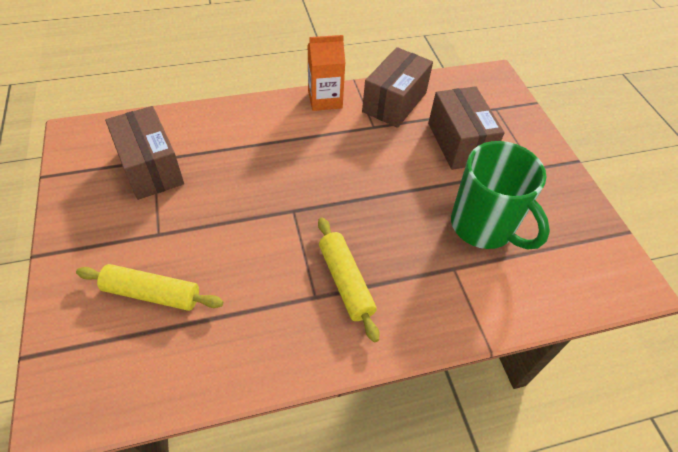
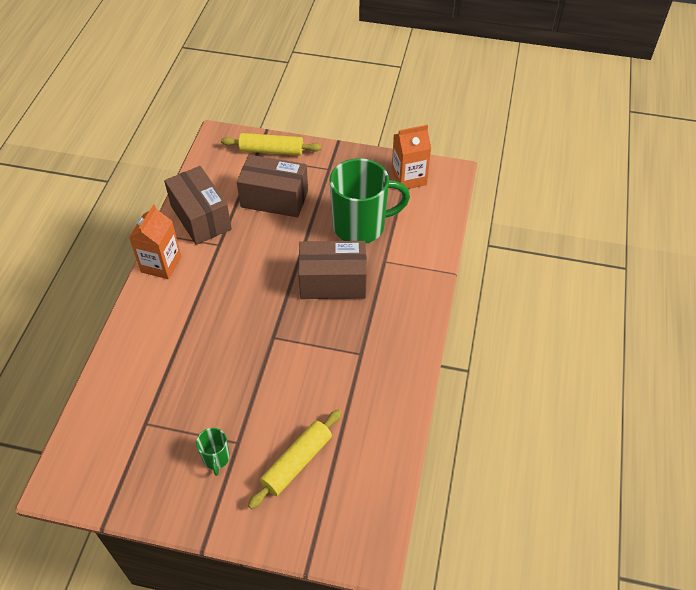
camera: 60 degrees left, 0 degrees up
brown box [105,106,184,200] -> brown box moved to [298,241,367,299]
yellow rolling pin [318,217,380,342] -> yellow rolling pin moved to [221,133,321,156]
none -> green mug [196,428,230,476]
none -> orange carton [392,125,431,189]

